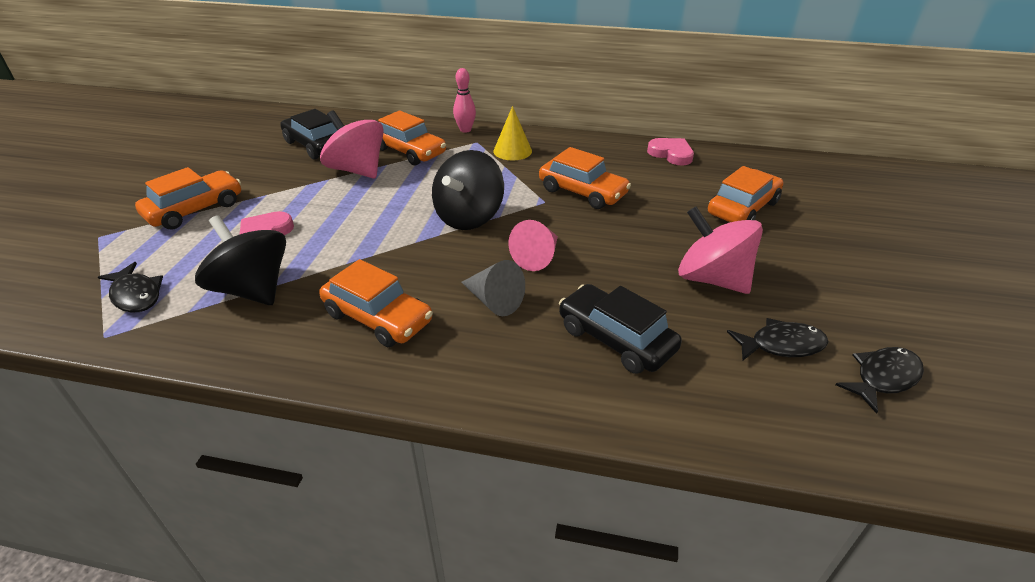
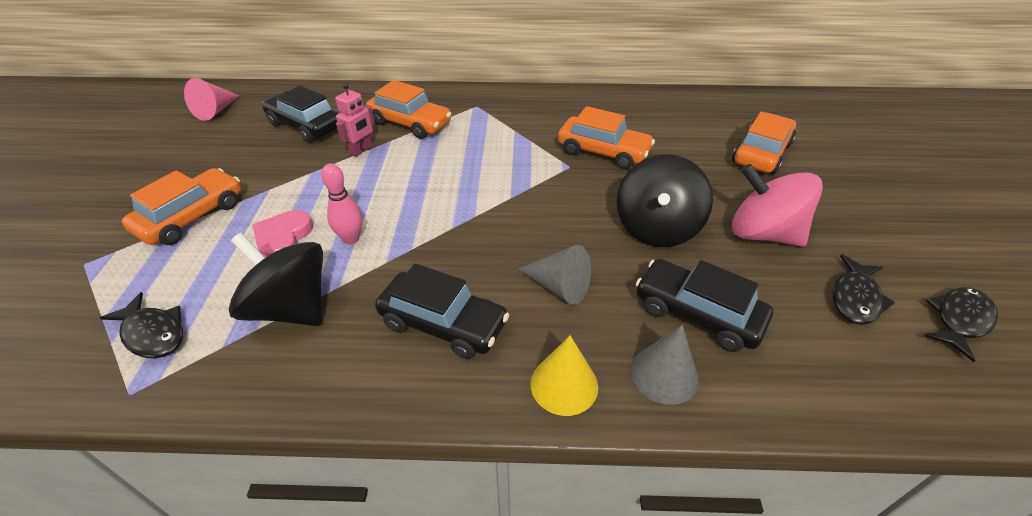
camera: 10 degrees left, 5 degrees up
orange car [319,259,433,347] -> black car [375,263,509,359]
pink spinning top [320,110,384,179] -> pink robot [335,83,375,157]
black spinning top [432,150,504,230] -> black spinning top moved to [617,154,713,247]
pink bowling pin [453,68,476,133] -> pink bowling pin moved to [321,163,363,244]
yellow cone [493,106,532,160] -> yellow cone moved to [531,335,598,416]
pink cone [509,220,558,271] -> pink cone moved to [184,78,239,121]
pink heart [647,138,694,166] -> none
black fish [727,318,829,361] -> black fish turned 135 degrees clockwise [833,254,895,325]
none -> grey cone [631,325,699,405]

